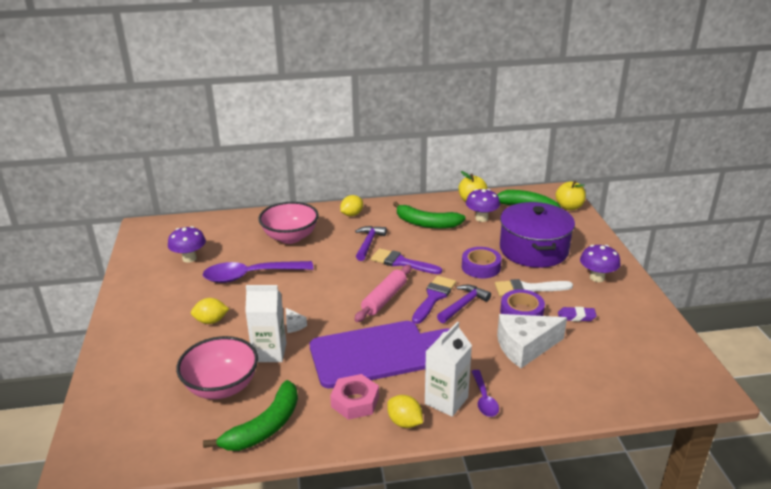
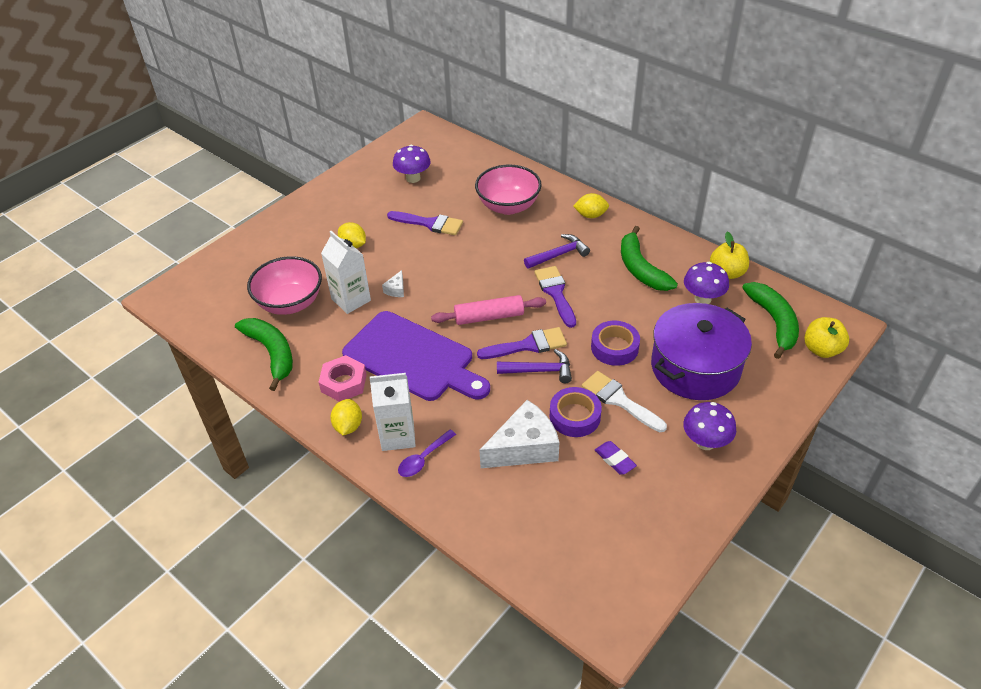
camera: 50 degrees right, 15 degrees up
purple spoon [203,261,313,283] -> purple brush [387,211,463,235]
green banana [203,380,298,451] -> green banana turned 120 degrees counterclockwise [235,318,293,391]
white cheese [497,314,567,368] -> white cheese turned 120 degrees clockwise [480,400,559,468]

